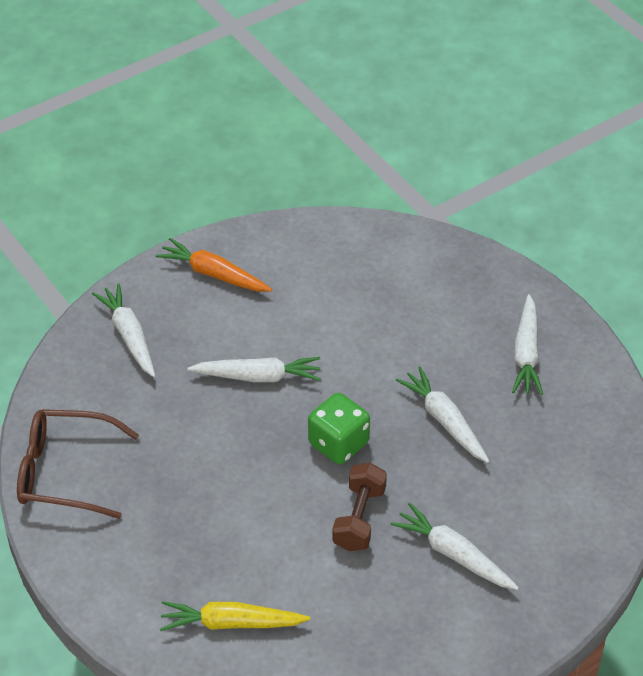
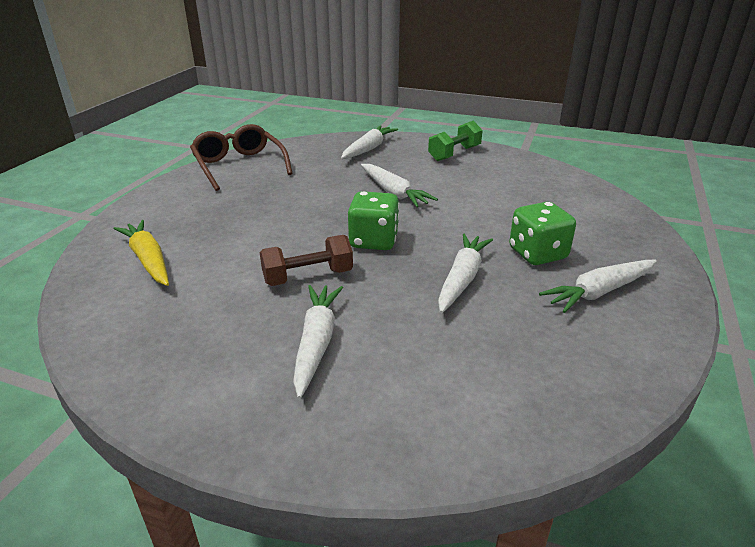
camera: 55 degrees right, 15 degrees down
orange carrot [156,238,272,291] -> green dumbbell [428,120,483,161]
none -> green dice [509,202,576,265]

